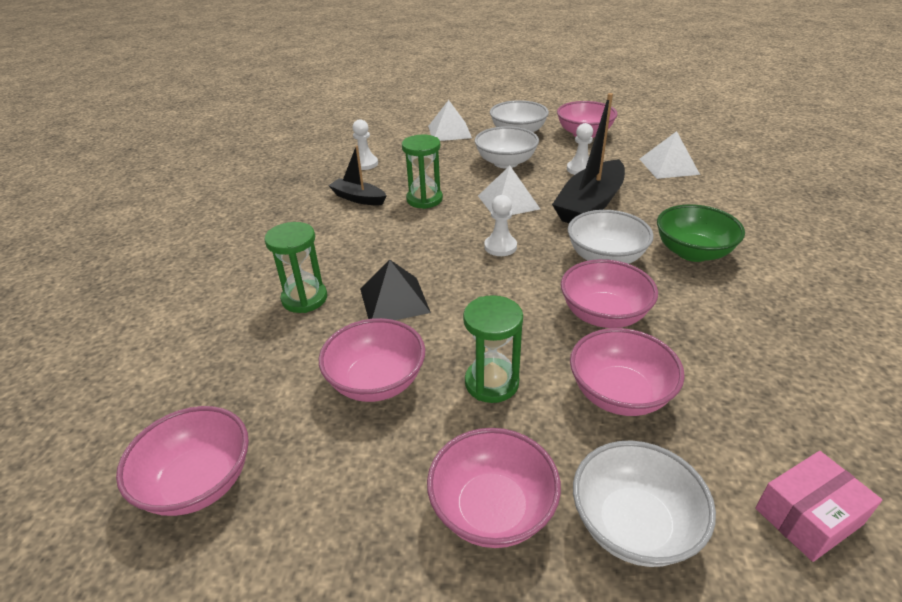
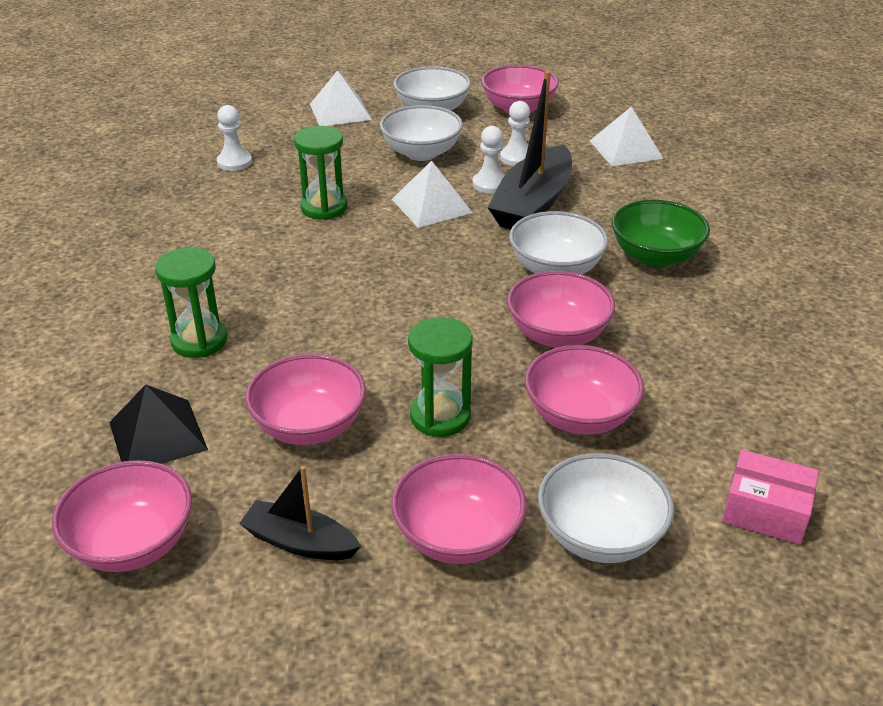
camera: 10 degrees left, 0 degrees up
black boat [328,145,386,205] -> black boat moved to [239,466,361,560]
black pyramid [360,260,431,320] -> black pyramid moved to [109,385,208,464]
white pawn [484,195,517,256] -> white pawn moved to [472,126,505,194]
pink box [755,451,882,562] -> pink box turned 60 degrees clockwise [722,450,819,545]

